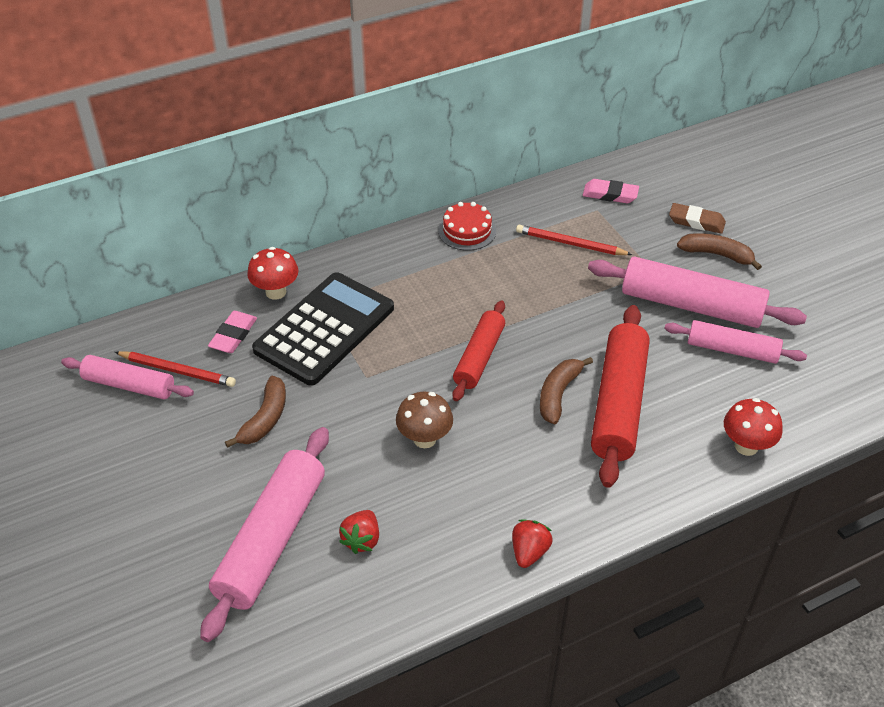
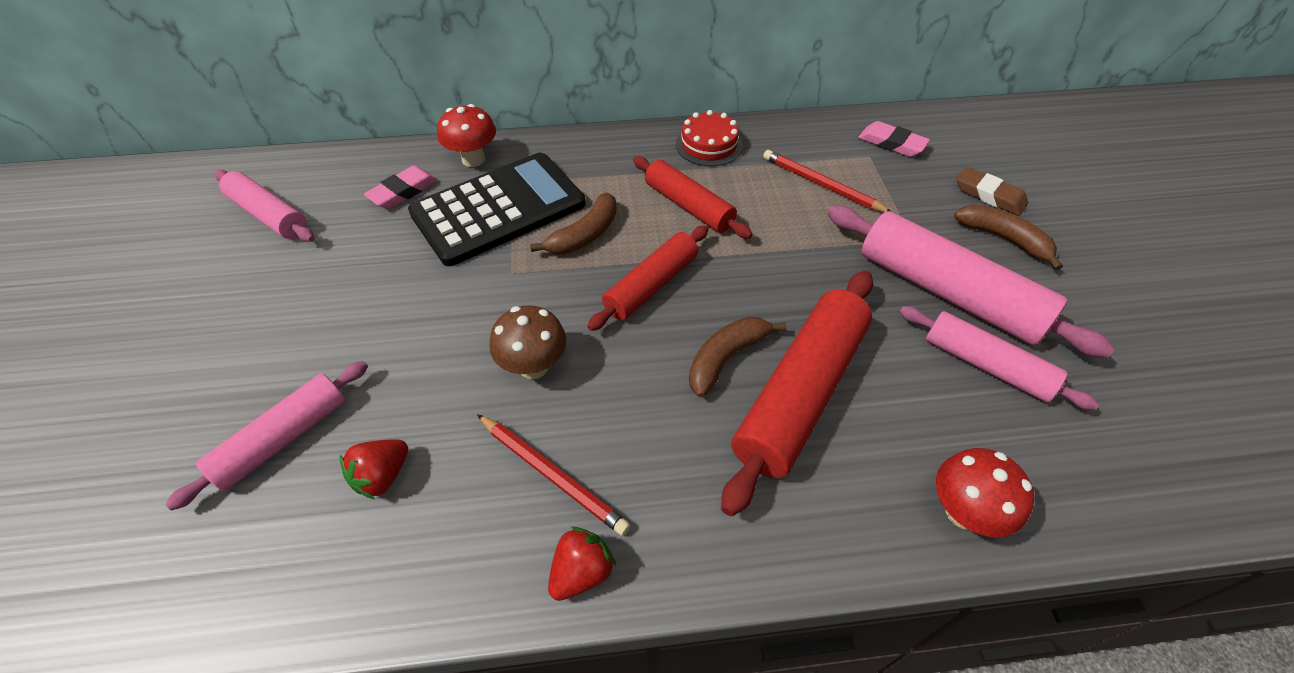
camera: 20 degrees right, 5 degrees up
red pencil [115,351,236,387] -> red pencil moved to [477,414,631,536]
pink rolling pin [200,427,329,642] -> pink rolling pin [165,361,368,511], size x0.62
brown banana [225,376,286,448] -> brown banana moved to [530,192,617,254]
none -> red rolling pin [633,156,753,239]

